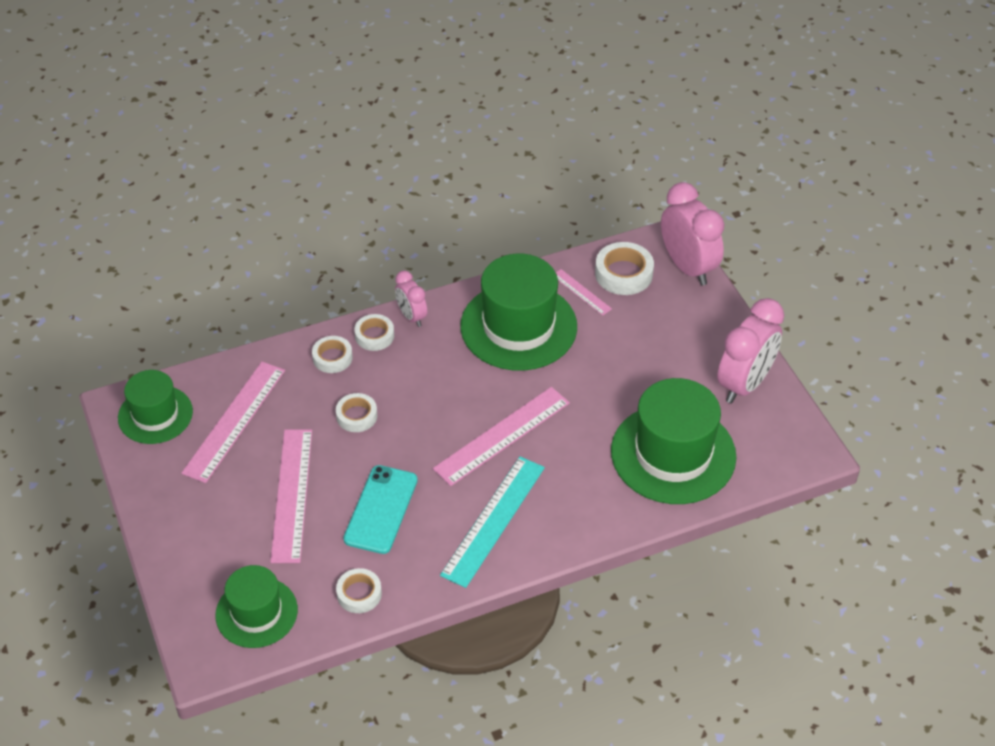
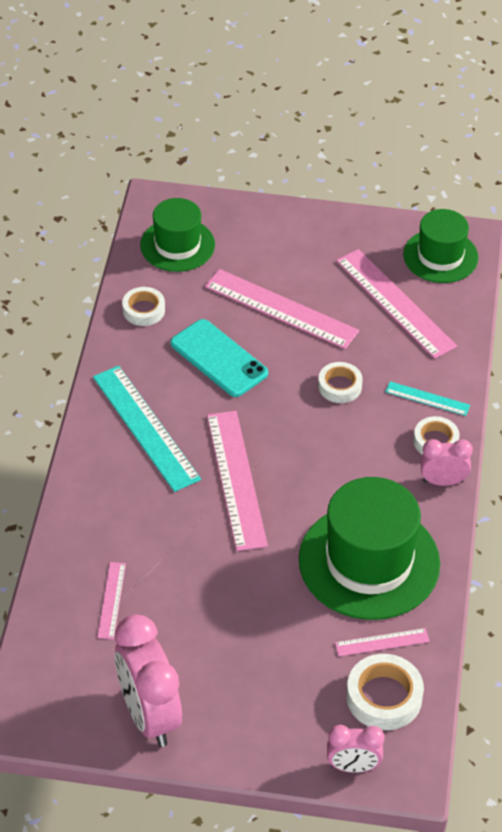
camera: 120 degrees right, 0 degrees up
white tape [312,336,353,373] -> turquoise ruler [385,381,470,416]
green hat [611,378,736,504] -> pink ruler [97,562,126,639]
pink clock [661,182,724,286] -> pink clock [327,725,385,773], size x0.55

